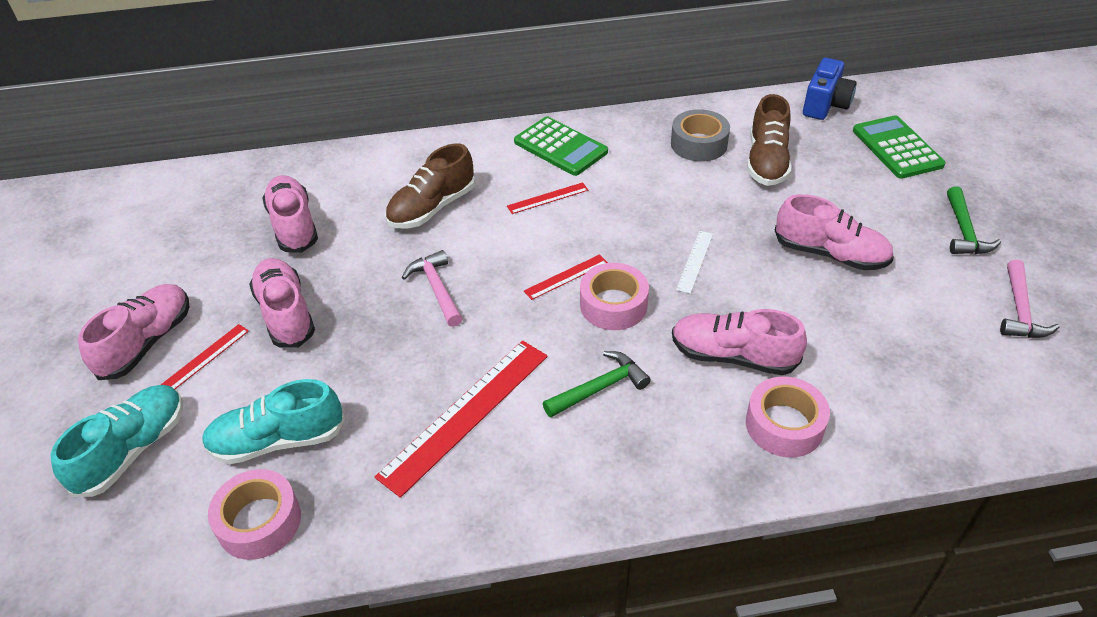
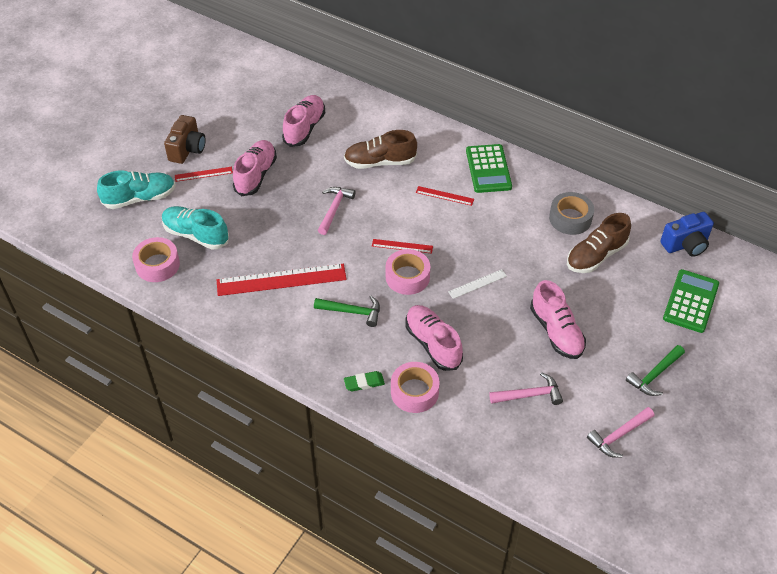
camera: 40 degrees right, 5 degrees up
pink shoe [78,284,189,380] -> brown camera [164,115,206,164]
none -> green eraser [344,371,385,392]
none -> pink hammer [489,372,563,405]

